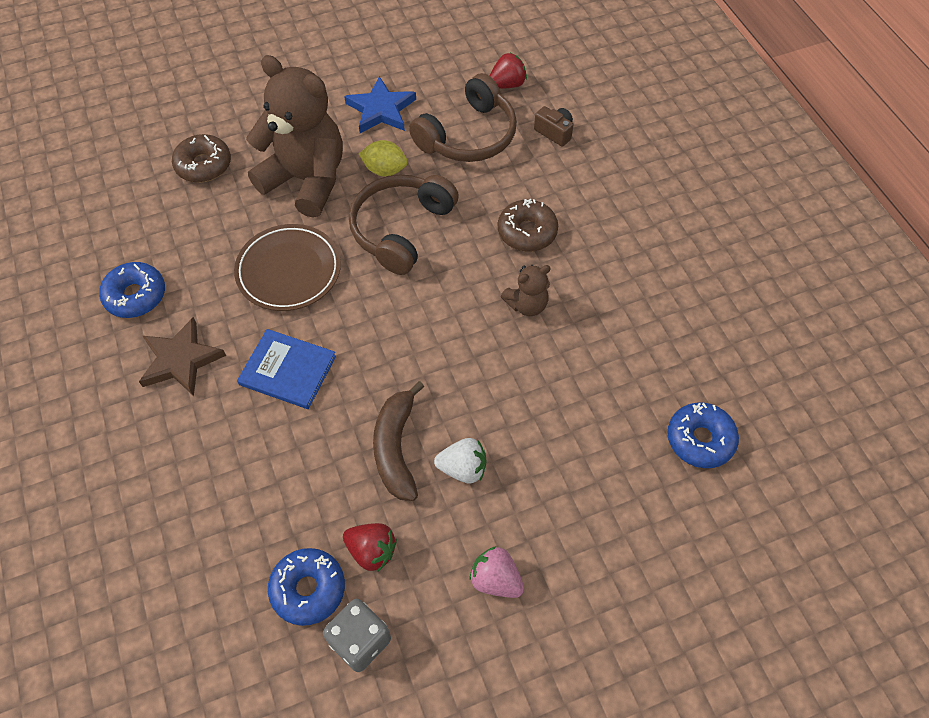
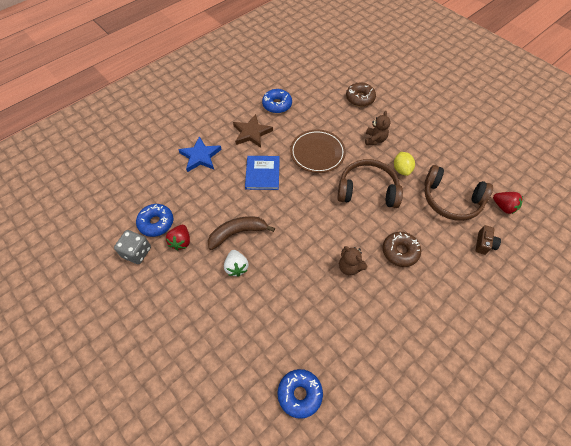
camera: 70 degrees right, 0 degrees up
brown teddy bear [246,55,343,218] -> brown teddy bear [365,111,390,145], size x0.45
blue star [344,76,416,133] -> blue star moved to [178,136,222,172]
pink strawberry [469,546,524,598] -> none

